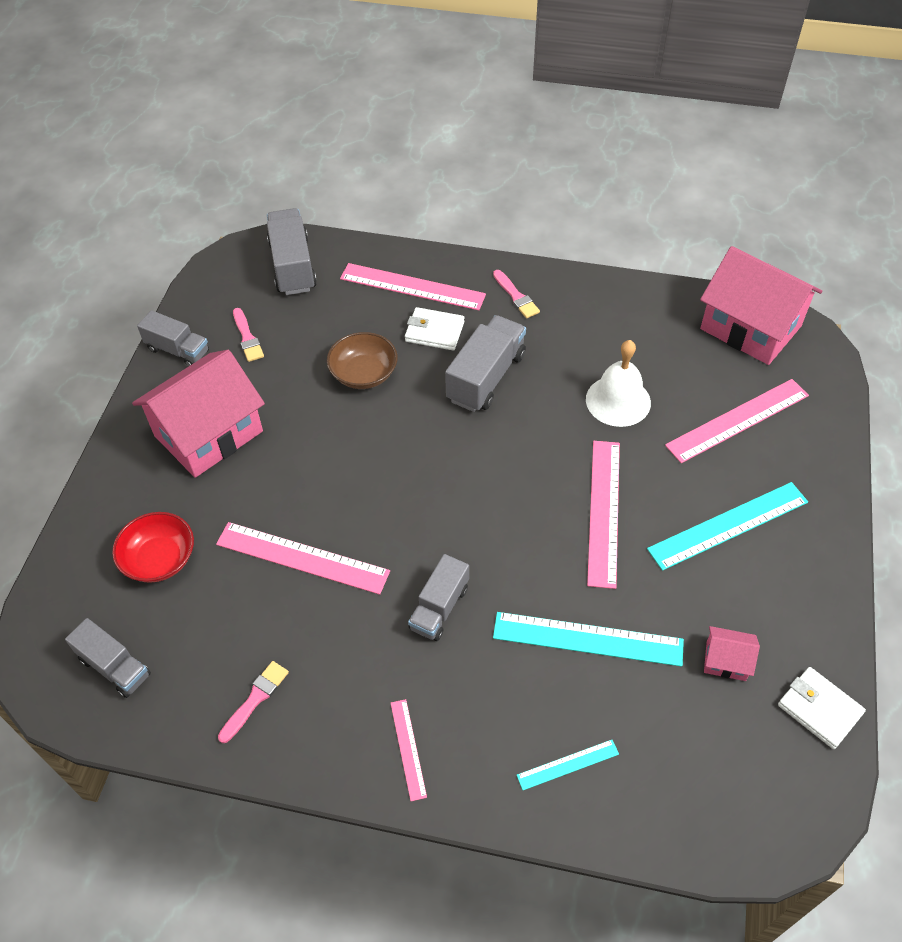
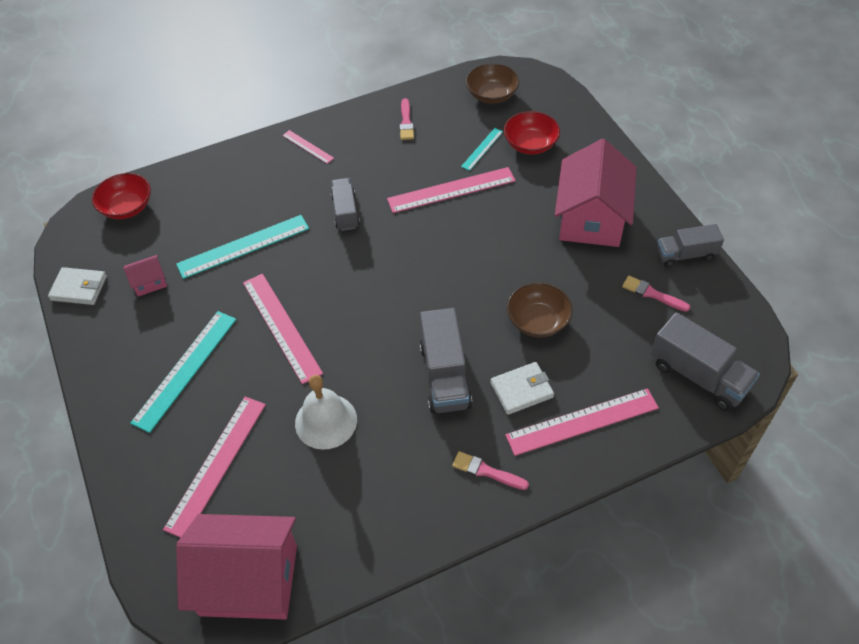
camera: 145 degrees right, 0 degrees up
grey truck [65,618,151,698] -> brown bowl [466,63,519,104]
turquoise ruler [517,740,619,790] -> turquoise ruler moved to [461,128,503,171]
none -> red bowl [92,173,151,219]

